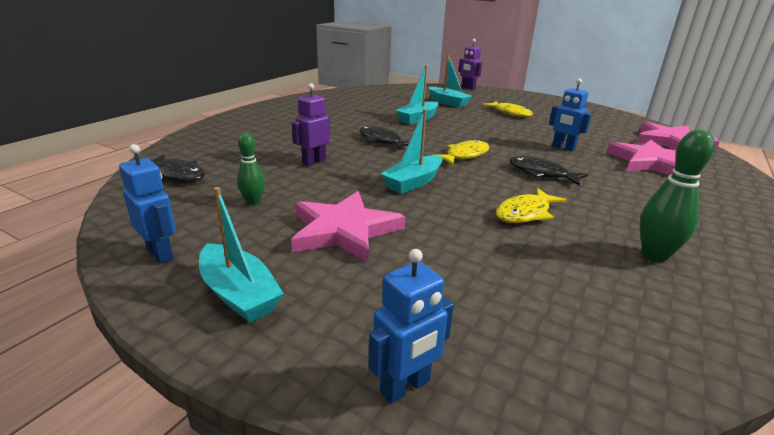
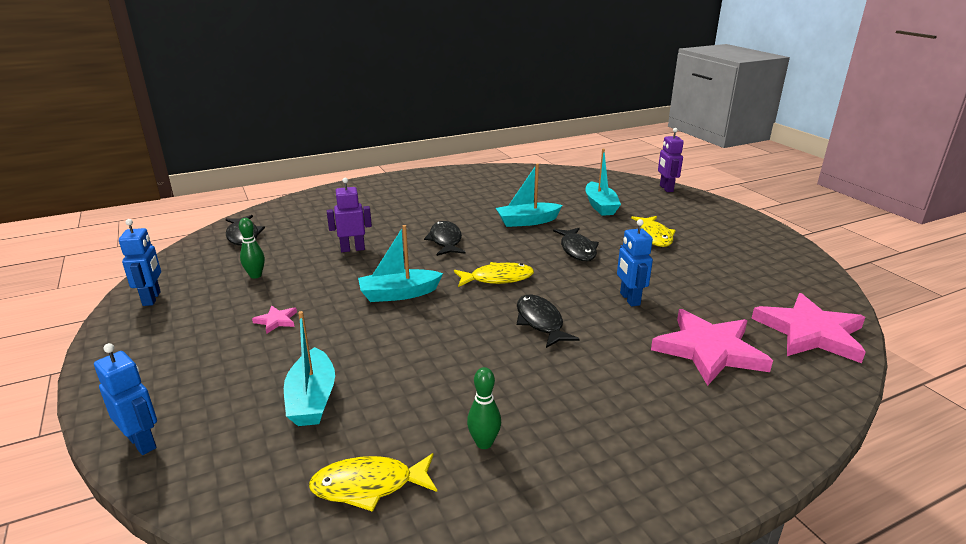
camera: 35 degrees right, 0 degrees up
turquoise boat [199,187,284,323] -> turquoise boat moved to [284,311,335,426]
pink star [291,191,405,263] -> pink star [252,306,297,334], size x0.42
blue robot [368,249,454,404] -> blue robot turned 135 degrees counterclockwise [94,343,157,455]
yellow fish [496,188,567,223] -> yellow fish moved to [309,453,437,512]
green bowling pin [640,130,715,262] -> green bowling pin [467,367,501,449], size x0.64
none -> black fish [553,228,599,261]

